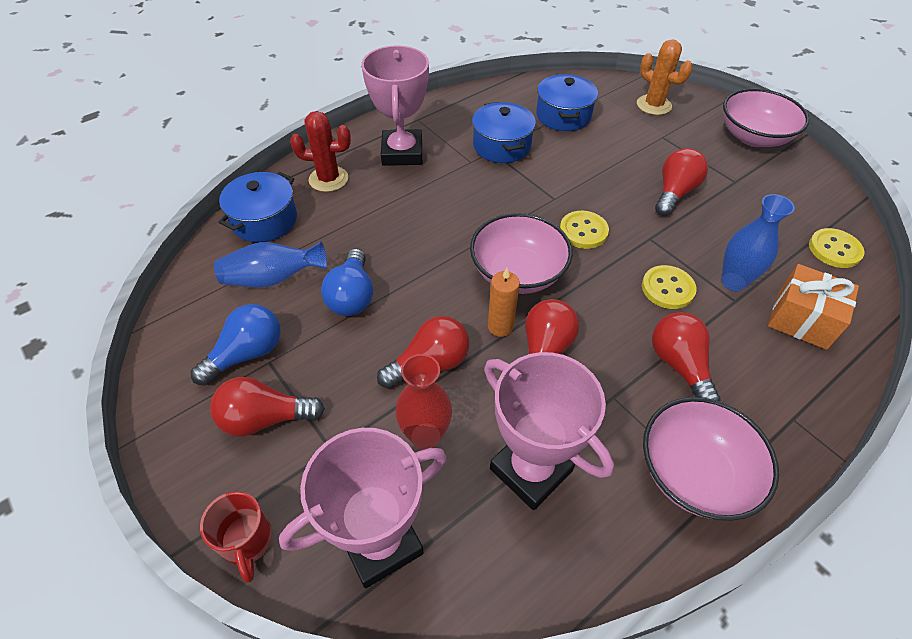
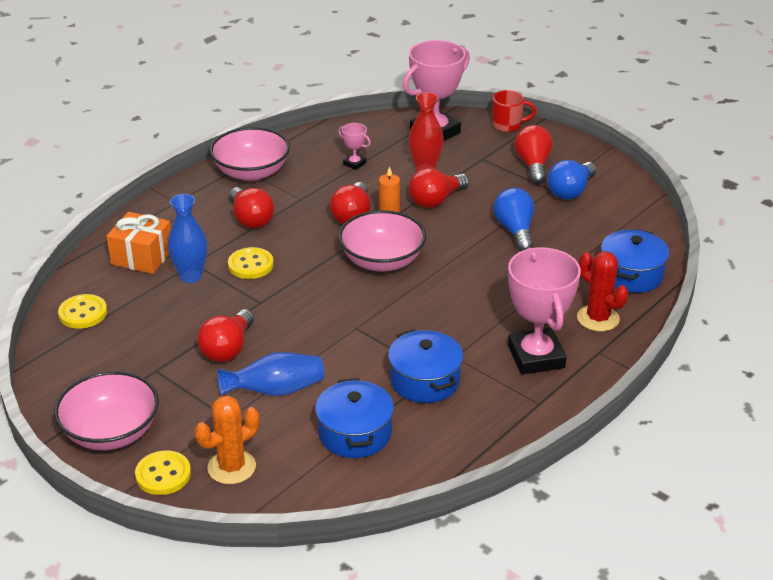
camera: 170 degrees right, 15 degrees down
red mug [200,491,273,582] -> red mug turned 120 degrees clockwise [492,90,536,132]
red light bulb [210,377,325,437] -> red light bulb turned 75 degrees counterclockwise [515,125,553,184]
blue vase [214,242,327,288] -> blue vase moved to [218,352,324,396]
red cactus [290,111,351,192] -> red cactus turned 60 degrees clockwise [577,251,628,332]
pink trophy [484,352,614,510] -> pink trophy [338,123,371,170], size x0.44
yellow button [560,211,609,249] -> yellow button moved to [135,451,191,495]
orange cactus [637,39,693,115] -> orange cactus turned 75 degrees counterclockwise [195,395,259,484]

